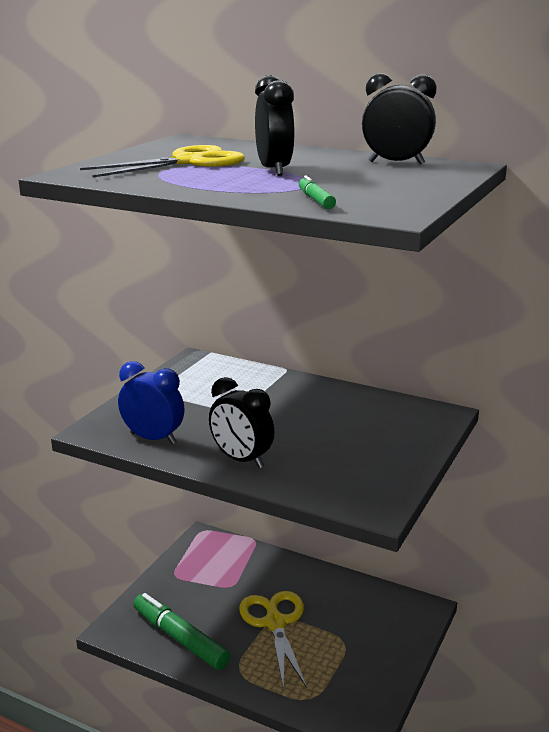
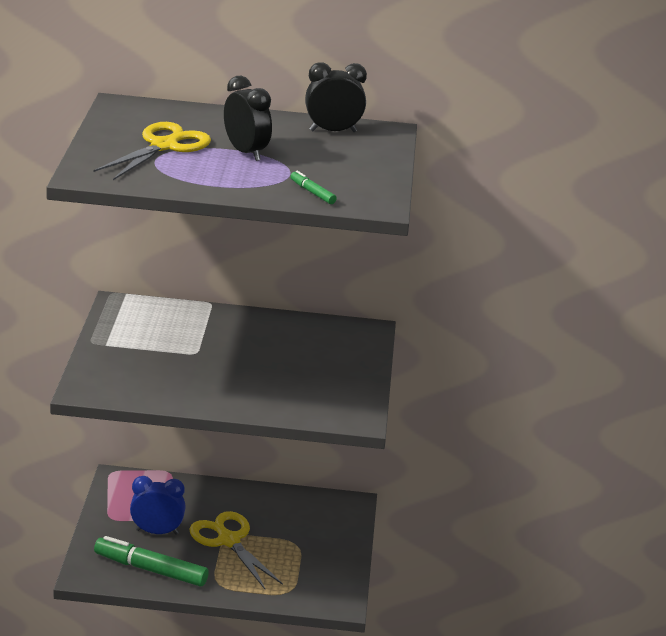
camera: 25 degrees left, 5 degrees up
blue clock [118,361,185,444] -> blue clock moved to [130,476,186,535]
black clock [209,377,275,468] -> none

